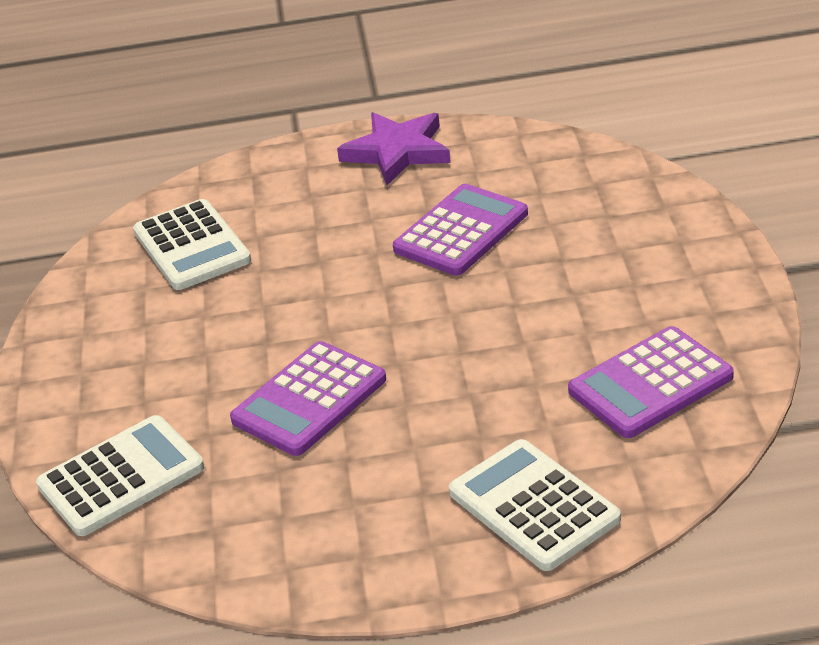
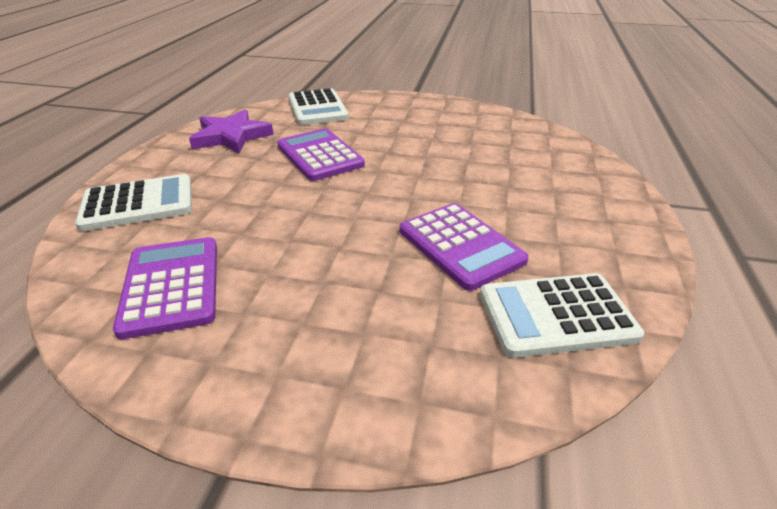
camera: 105 degrees right, 0 degrees up
white calculator [133,199,251,290] -> white calculator moved to [480,273,644,358]
purple star [337,112,450,185] -> purple star moved to [189,110,274,154]

